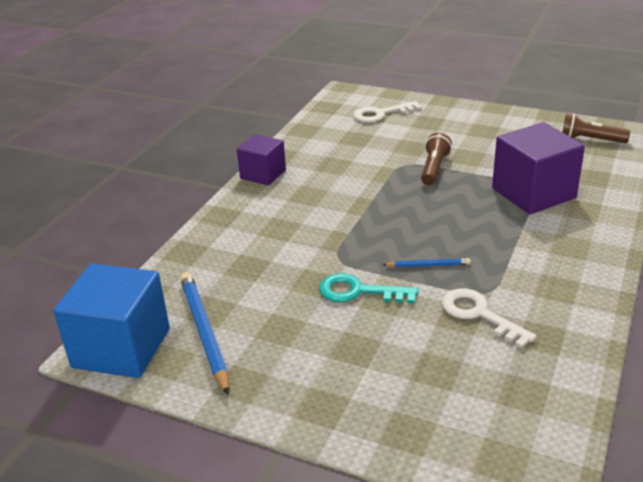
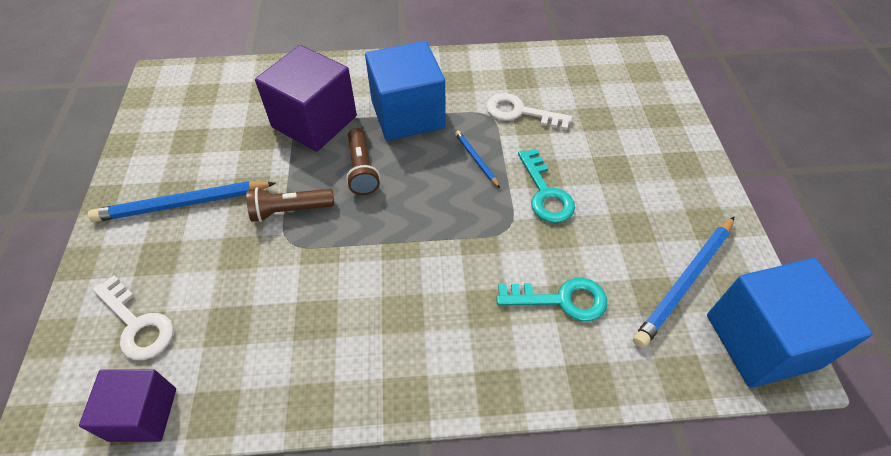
camera: 120 degrees left, 20 degrees up
purple cube [237,134,286,185] -> purple cube moved to [79,369,176,442]
white key [442,288,537,348] -> white key turned 90 degrees clockwise [486,93,572,130]
brown flashlight [562,114,630,143] -> brown flashlight moved to [346,128,380,195]
none -> blue pencil [88,181,276,222]
none -> blue cube [365,41,445,141]
none -> turquoise key [496,278,607,321]

